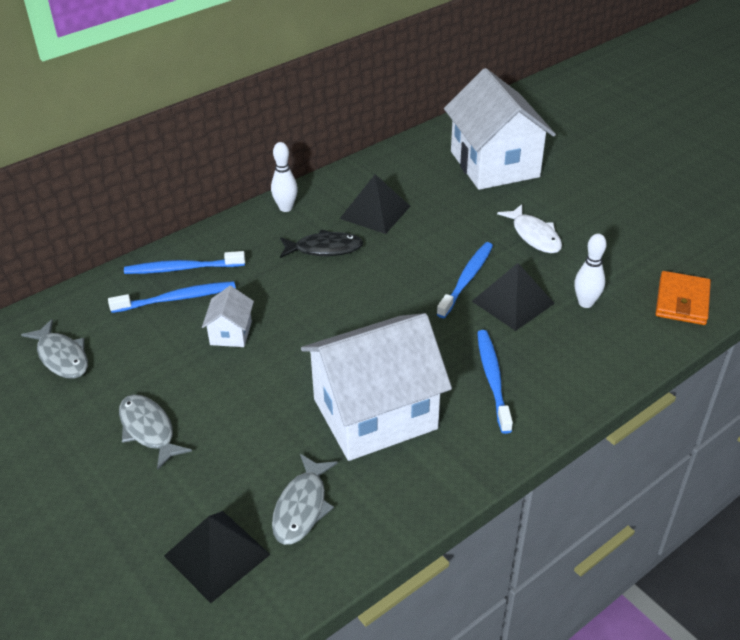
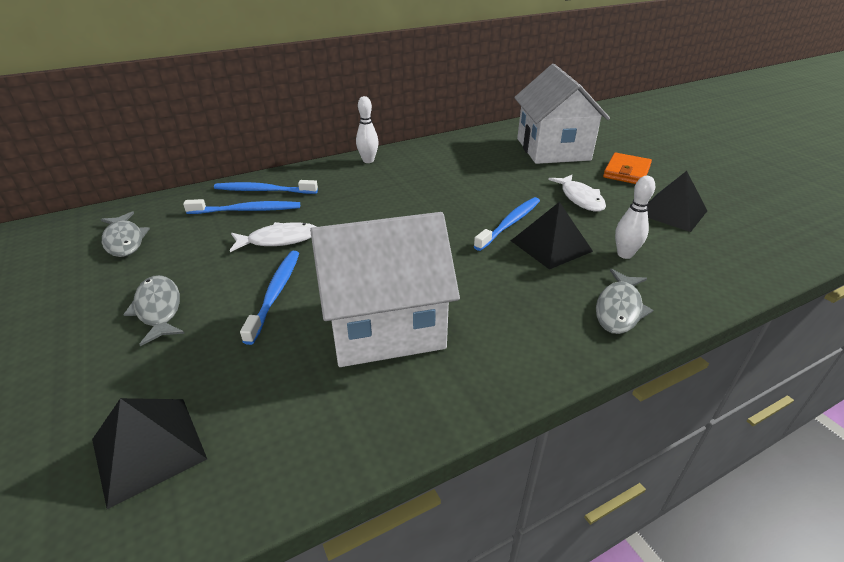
camera: 10 degrees right, 5 degrees down
white house [202,286,254,347] -> white fish [230,222,316,252]
grey fish [272,454,338,545] -> grey fish moved to [596,269,653,334]
black fish [280,230,364,258] -> none
black pyramid [340,174,410,234] -> black pyramid moved to [647,171,707,232]
blue toothbrush [477,330,513,434] -> blue toothbrush moved to [240,251,299,345]
orange wallet [656,271,711,325] -> orange wallet moved to [603,153,652,184]

